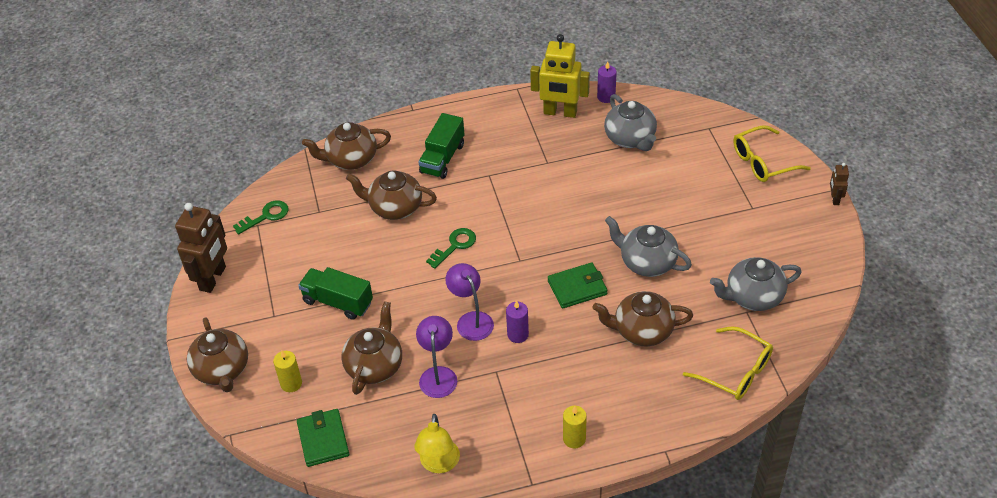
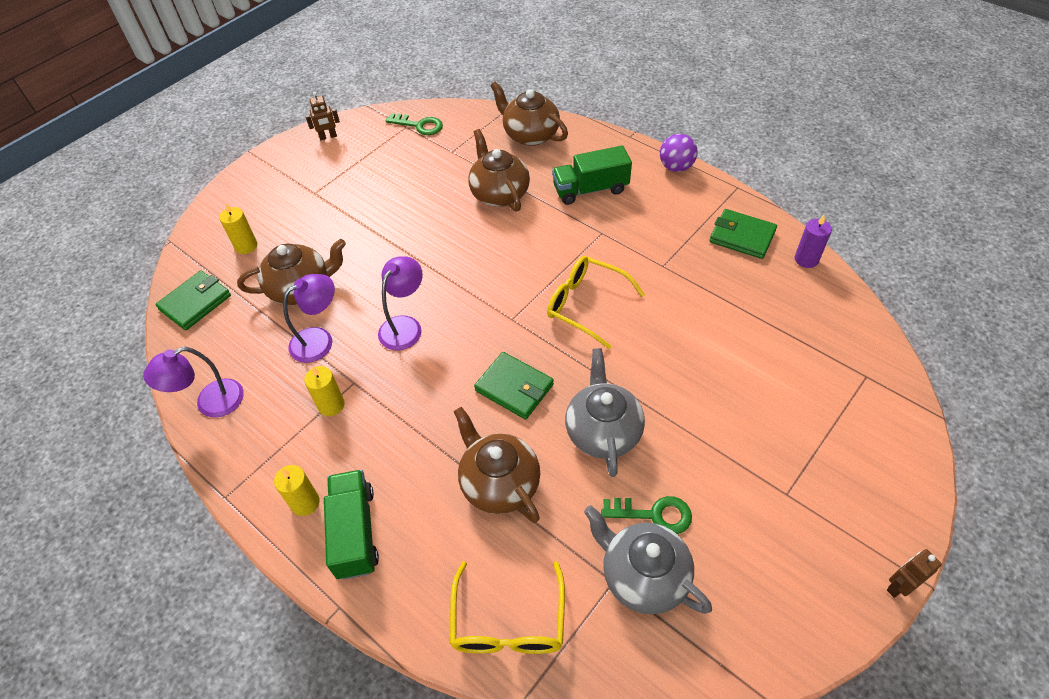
camera: 55 degrees right, 5 degrees up
brown robot [175,203,227,293] -> brown robot [305,92,340,140], size x0.48
brown teapot [187,317,248,392] -> none
green truck [298,267,373,320] -> green truck moved to [324,470,379,580]
yellow lamp [414,414,460,473] -> purple lamp [143,347,244,418]
green key [426,228,476,269] -> green key moved to [601,496,692,534]
purple candle [506,300,529,343] -> none
yellow robot [530,34,590,118] -> green wallet [709,209,777,259]
grey teapot [604,94,657,151] -> none
yellow glasses [733,125,811,182] -> yellow glasses moved to [547,256,645,349]
none -> yellow candle [304,366,344,416]
none -> purple ball [660,134,698,172]

